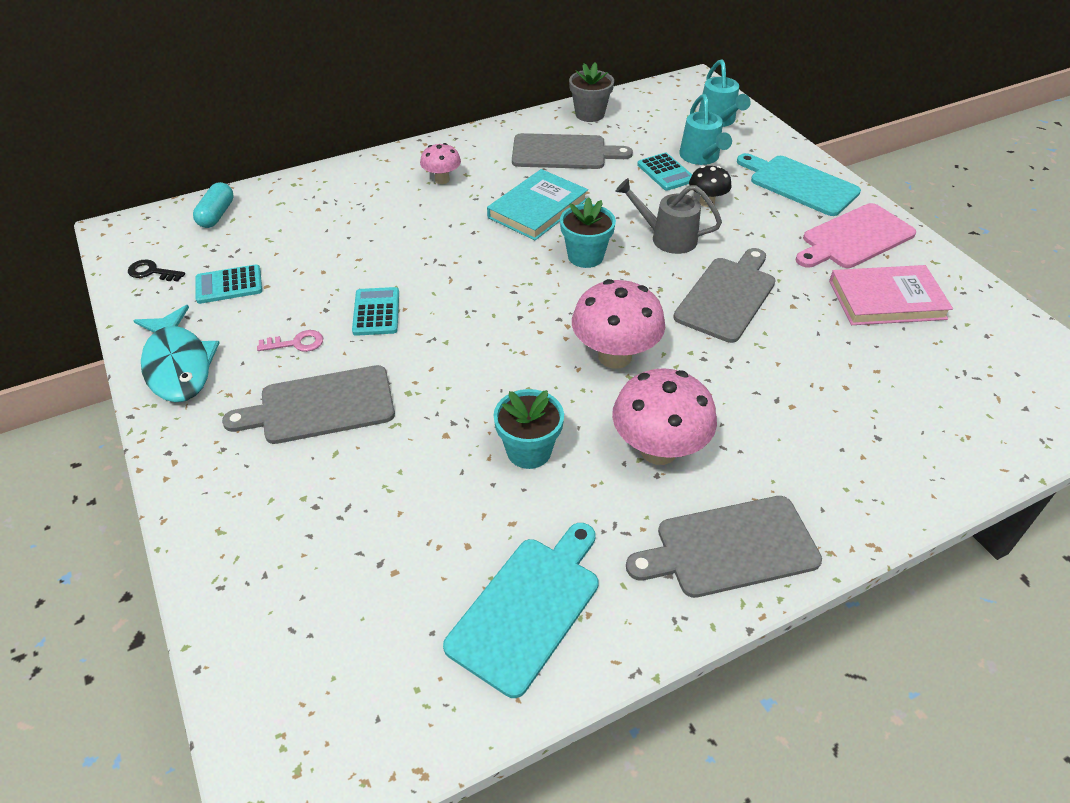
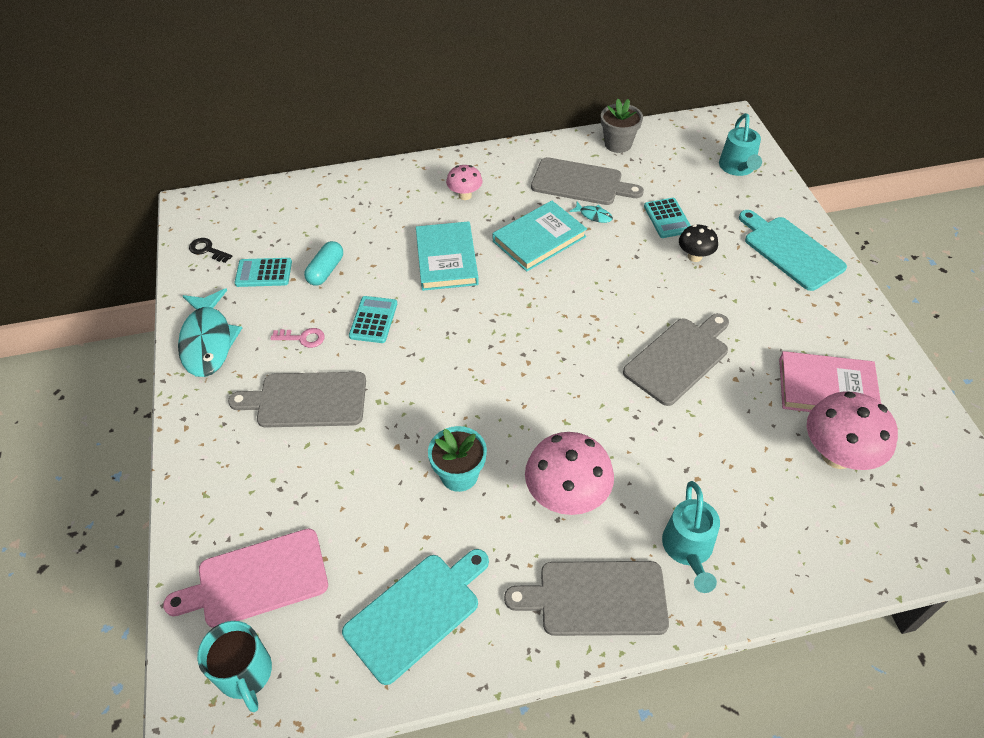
camera: 15 degrees right, 5 degrees up
turquoise capsule [193,182,234,228] -> turquoise capsule moved to [304,241,343,286]
turquoise flower pot [560,197,616,268] -> none
pink mushroom [572,279,665,369] -> pink mushroom moved to [807,391,898,470]
grey watering can [615,178,722,254] -> none
turquoise watering can [679,94,732,165] -> turquoise watering can moved to [662,481,720,593]
pink cutting board [796,203,916,268] -> pink cutting board moved to [163,529,328,628]
none -> turquoise mug [197,621,272,712]
none -> turquoise book [416,221,479,291]
none -> turquoise fish [569,202,613,223]

